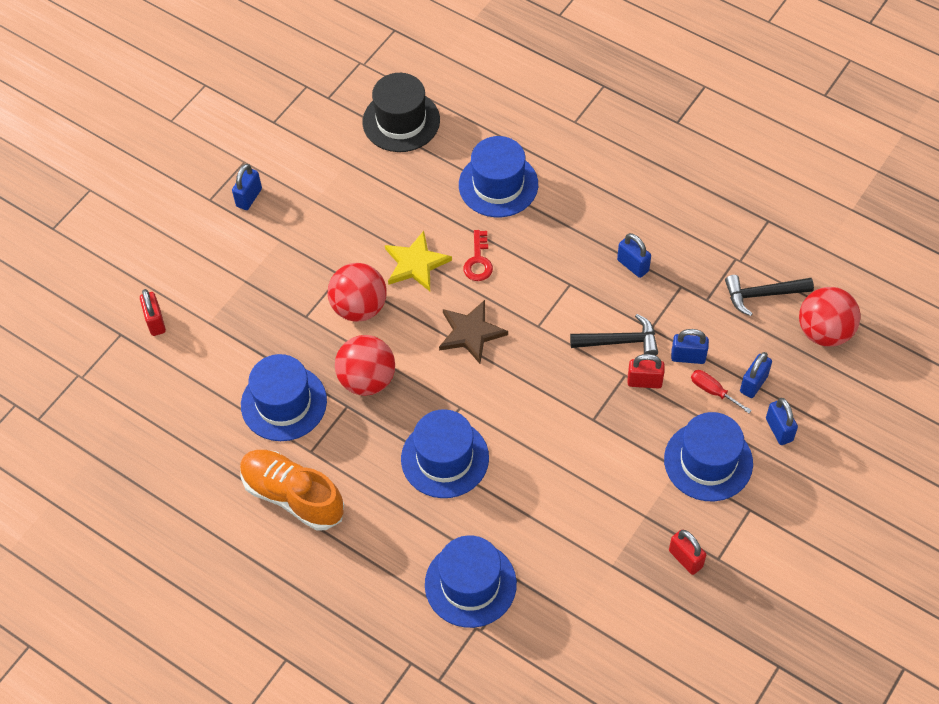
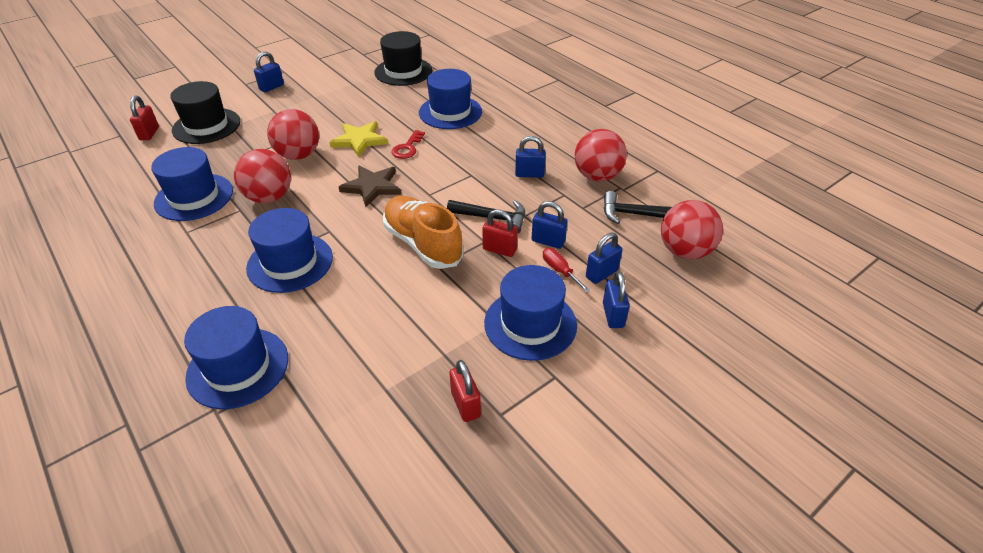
camera: 15 degrees right, 15 degrees down
orange shoe [240,450,344,531] -> orange shoe moved to [383,196,464,269]
blue padlock [617,233,651,278] -> blue padlock turned 60 degrees counterclockwise [515,136,546,178]
none -> black hat [170,81,240,144]
none -> red ball [575,129,627,181]

